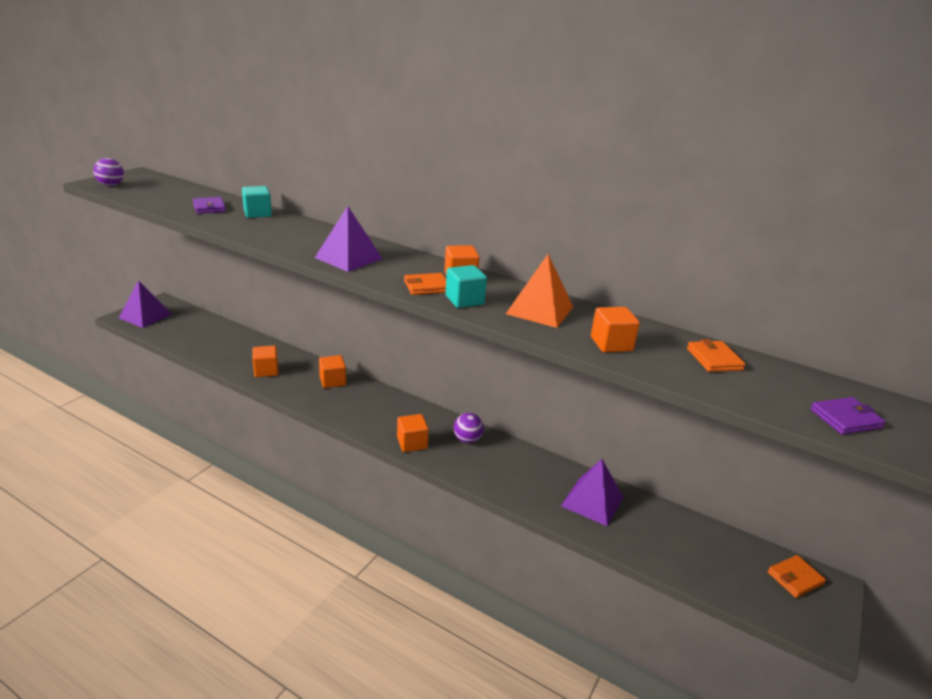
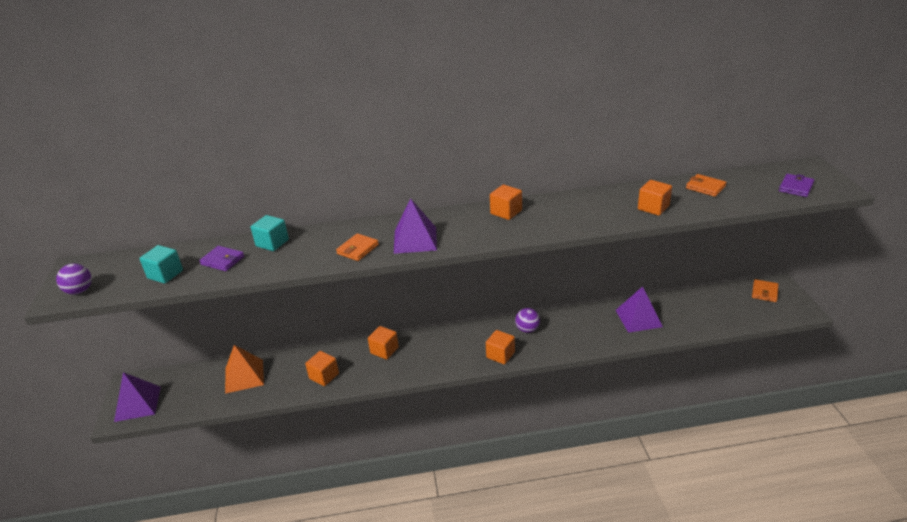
camera: 35 degrees left, 5 degrees up
orange wallet [404,273,446,295] -> orange wallet moved to [336,233,379,261]
turquoise cube [445,265,487,308] -> turquoise cube moved to [139,245,183,284]
orange pyramid [506,254,573,328] -> orange pyramid moved to [225,345,264,394]

